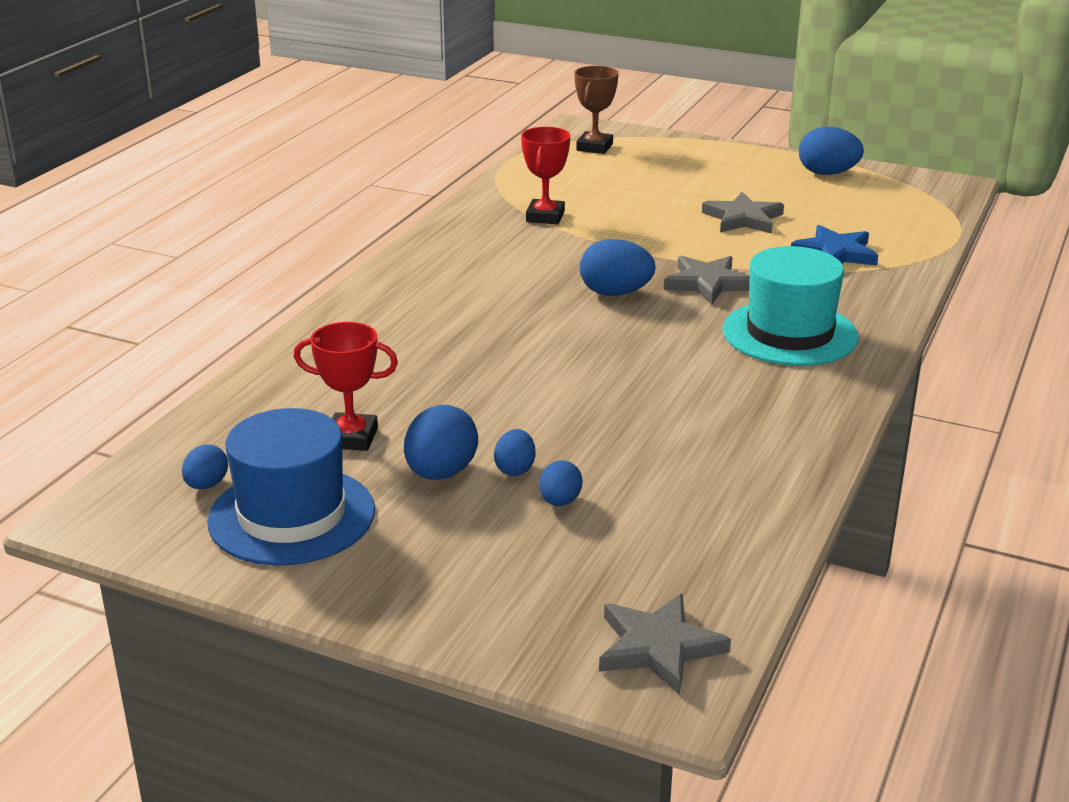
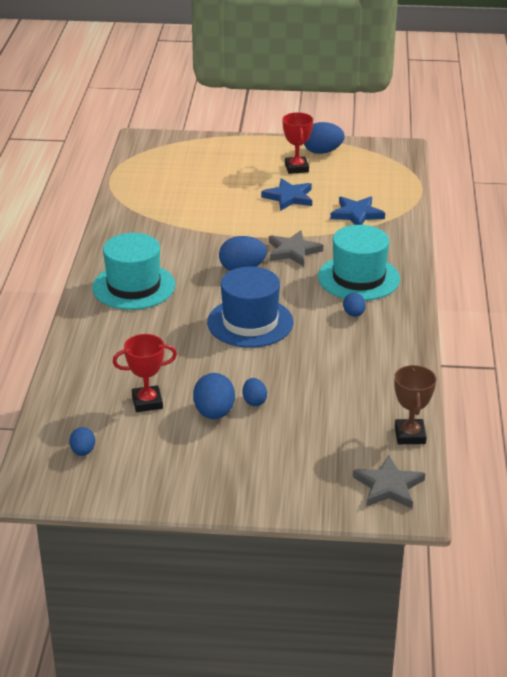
camera: 20 degrees left, 5 degrees up
blue hat [207,408,375,566] -> blue hat moved to [207,267,293,348]
red trophy [521,127,570,224] -> red trophy moved to [283,112,313,174]
blue egg [539,460,582,506] -> blue egg moved to [343,293,366,317]
brown trophy [575,66,618,154] -> brown trophy moved to [394,365,436,444]
grey star [702,192,784,234] -> blue star [261,178,312,211]
none -> turquoise hat [92,233,175,310]

